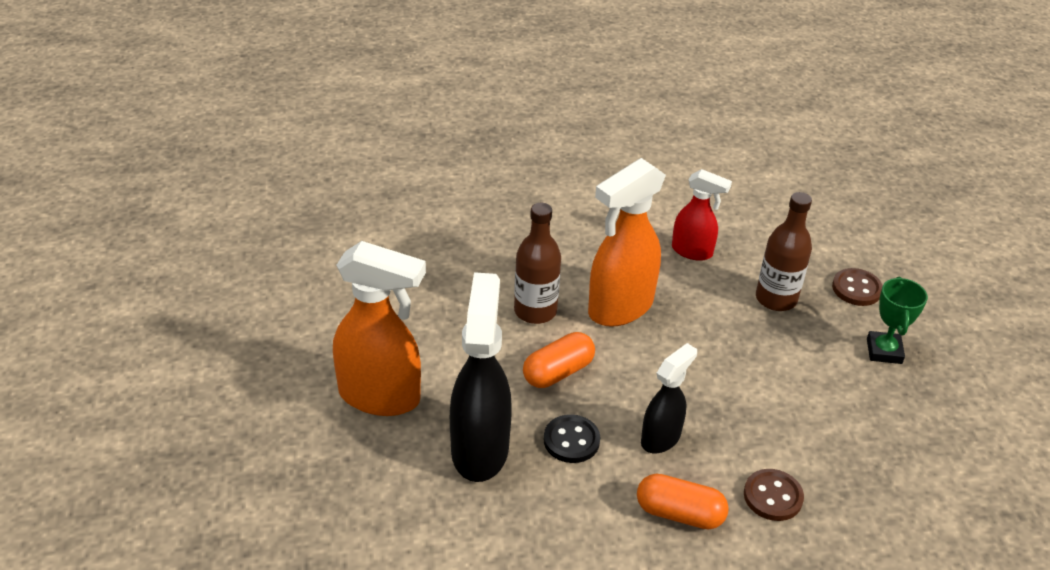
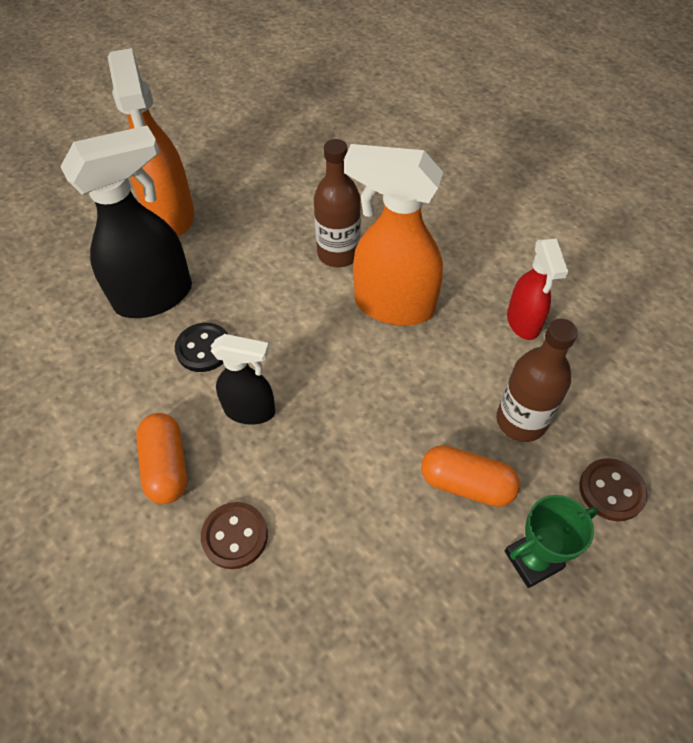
camera: 60 degrees right, 15 degrees up
orange capsule [523,332,595,388] -> orange capsule moved to [421,445,520,507]

